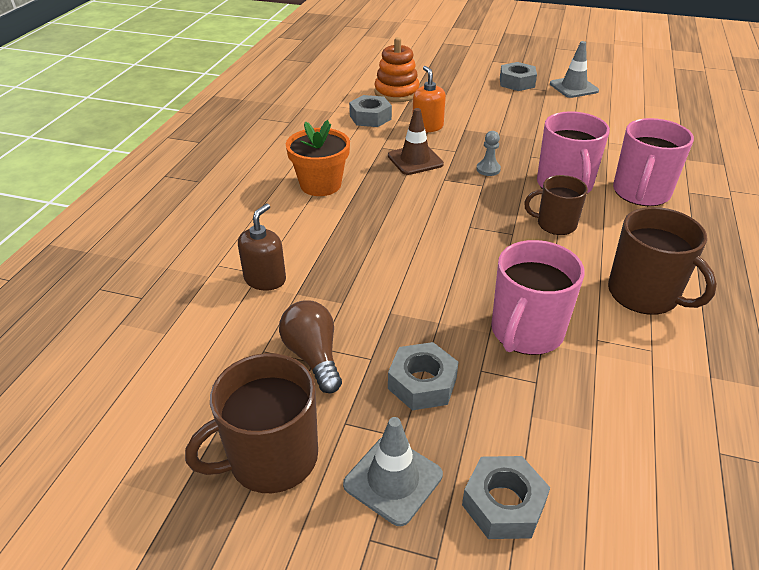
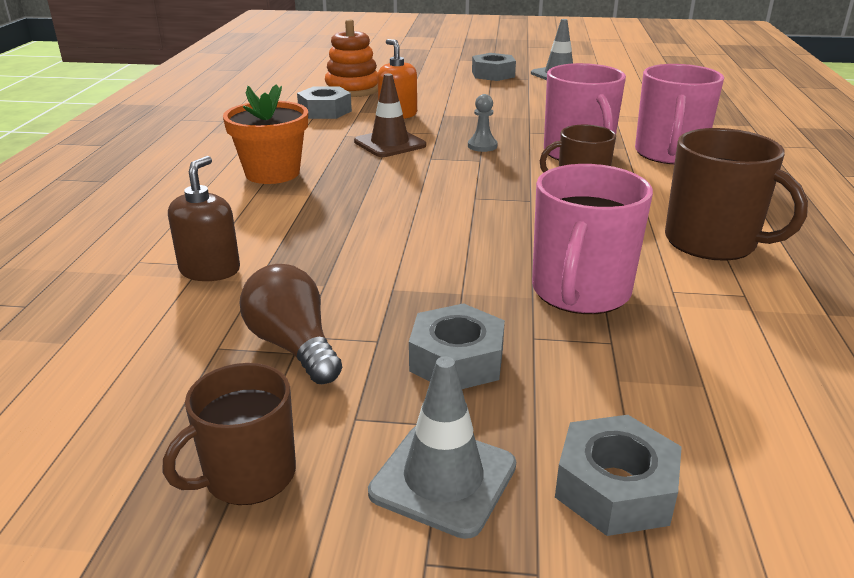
camera: 10 degrees left, 10 degrees down
brown mug [185,353,318,493] -> brown mug [162,363,296,505], size x0.64

